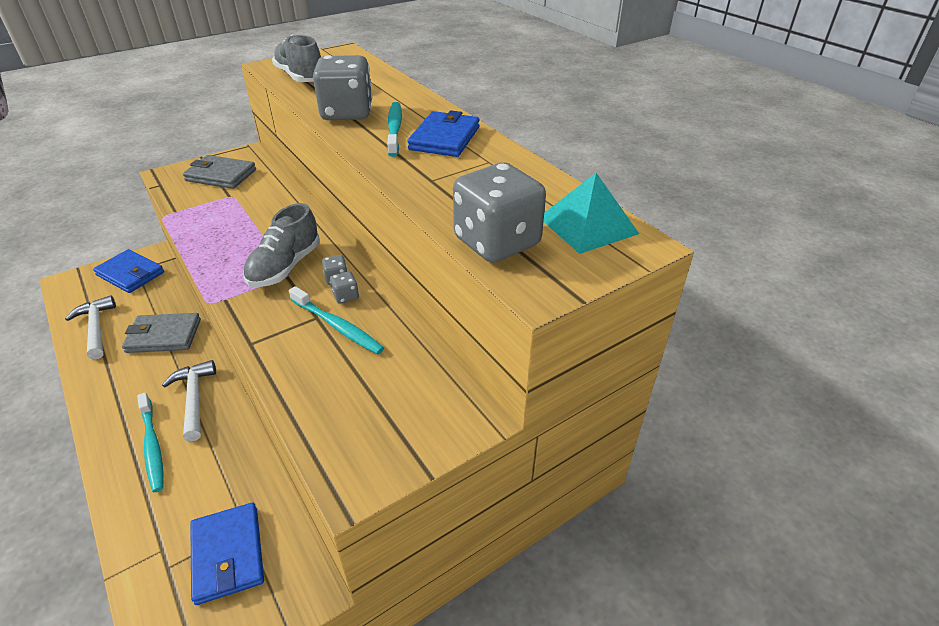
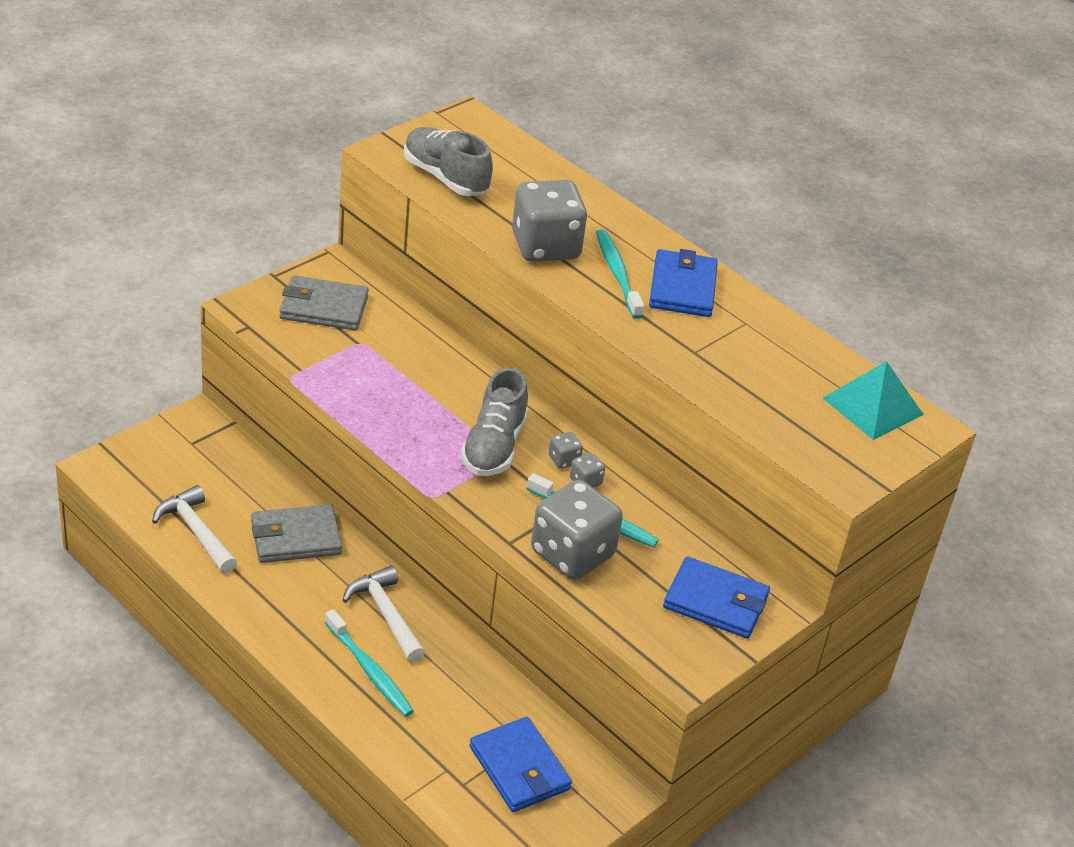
camera: 15 degrees left, 0 degrees up
blue wallet [93,249,164,293] -> blue wallet moved to [663,556,770,639]
grey dice [453,162,546,263] -> grey dice moved to [531,480,623,580]

